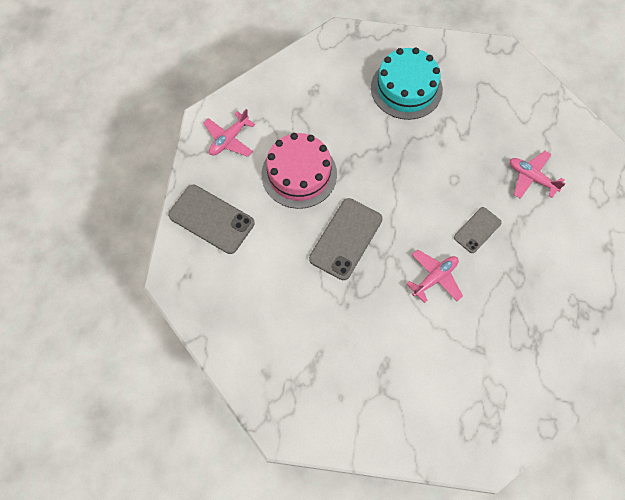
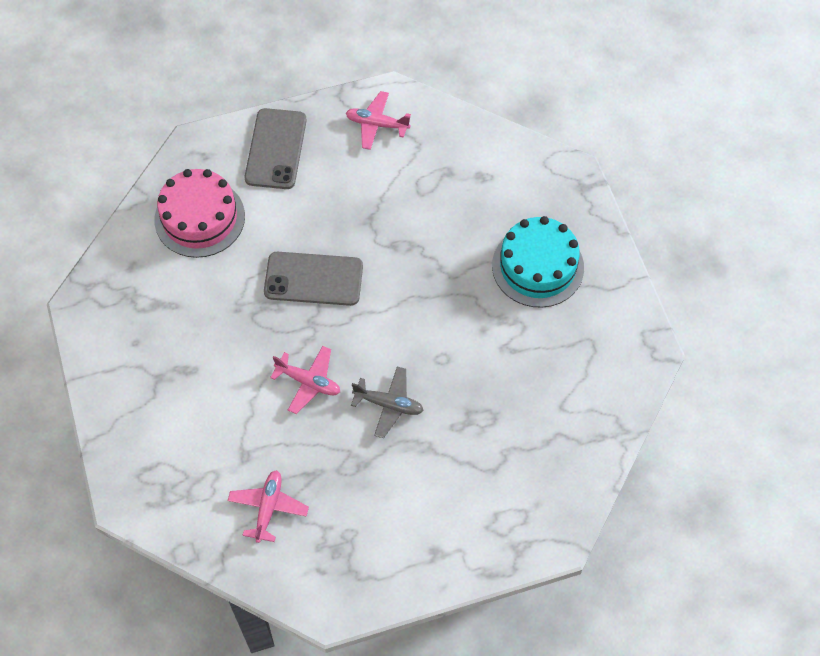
camera: 65 degrees right, 5 degrees down
pink cake [262,133,337,209] -> pink cake moved to [155,169,245,258]
grey phone [454,207,502,253] -> grey plane [351,366,424,438]
pink plane [510,151,565,199] -> pink plane moved to [227,470,309,543]

